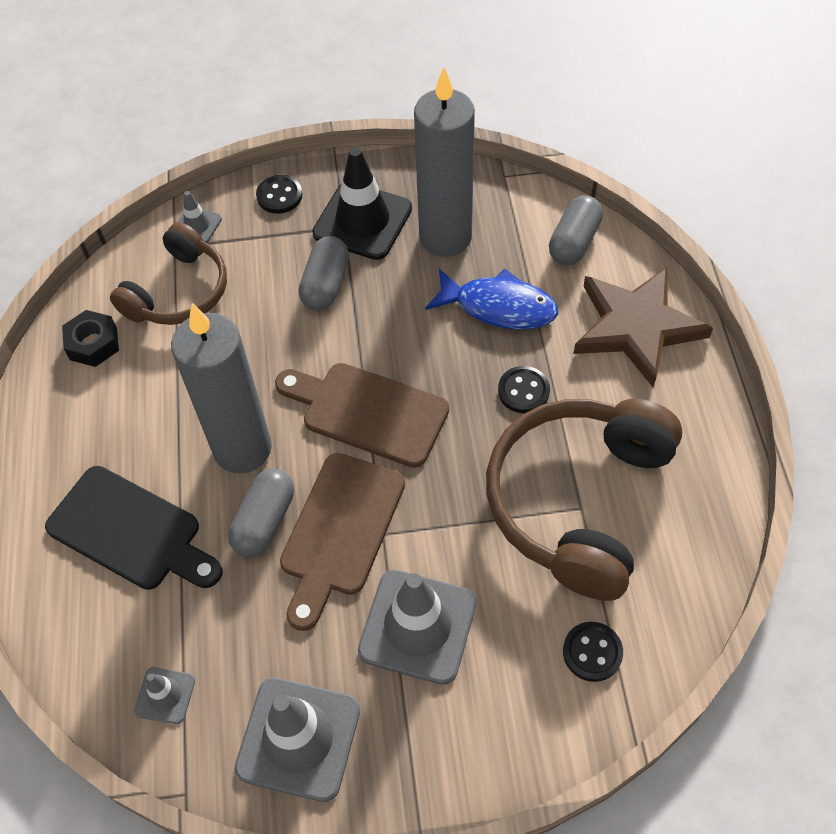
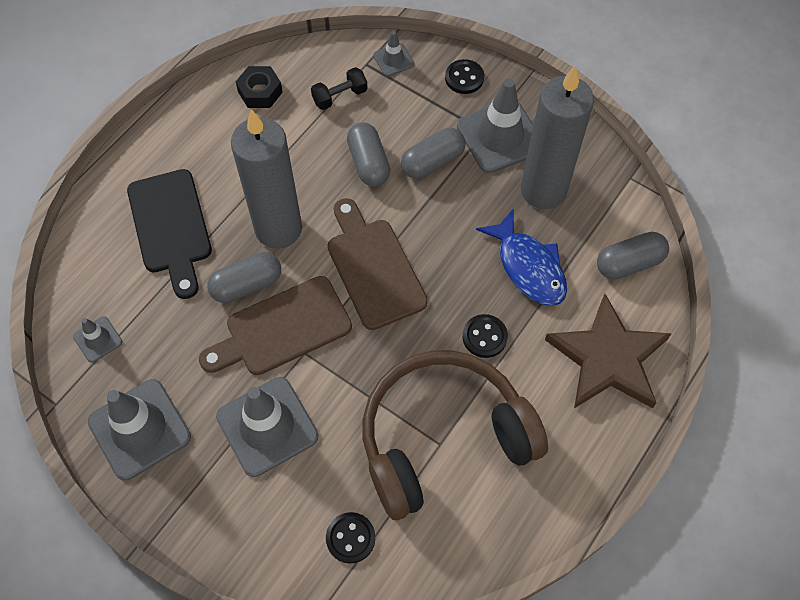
camera: 40 degrees right, 5 degrees up
brown headphones [110,222,227,325] -> black dumbbell [311,67,367,110]
black traffic cone [312,147,412,260] -> grey traffic cone [457,79,533,173]
none -> grey capsule [347,122,390,187]

